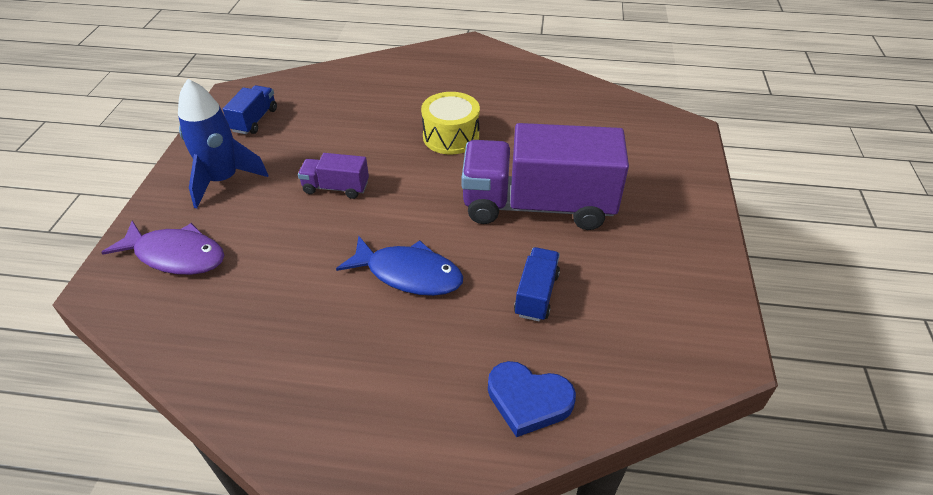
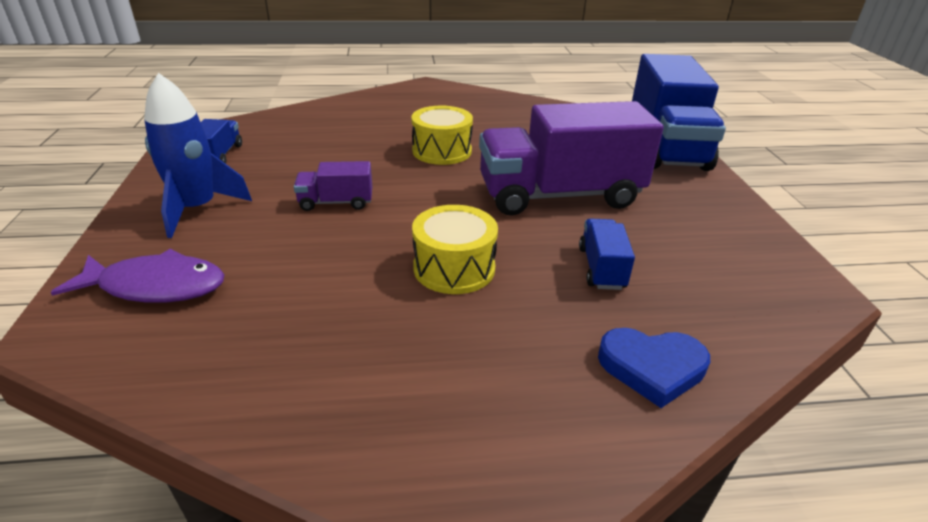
camera: 15 degrees left, 10 degrees down
blue fish [336,236,463,296] -> yellow drum [412,205,498,294]
none -> blue truck [632,54,726,171]

